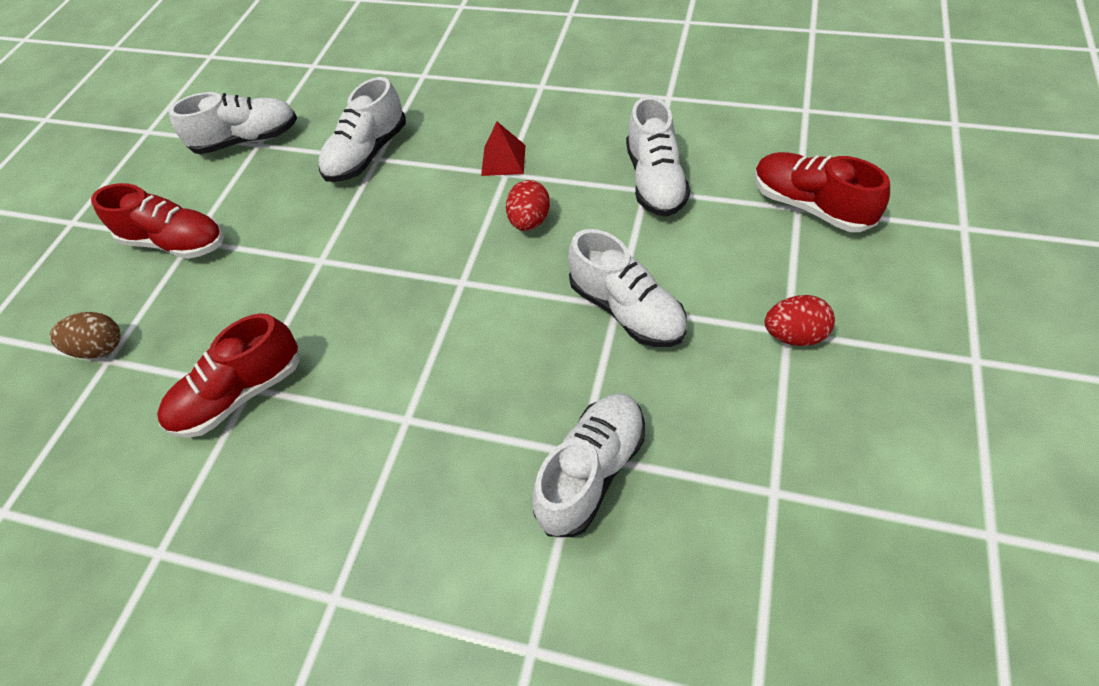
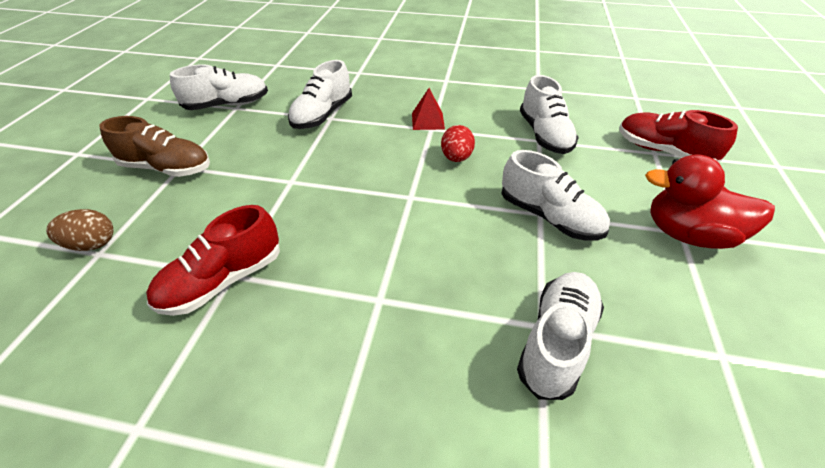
camera: 10 degrees left, 10 degrees down
red shoe [91,183,224,259] -> brown shoe [100,116,210,177]
red egg [765,295,835,346] -> red duck [645,154,775,249]

